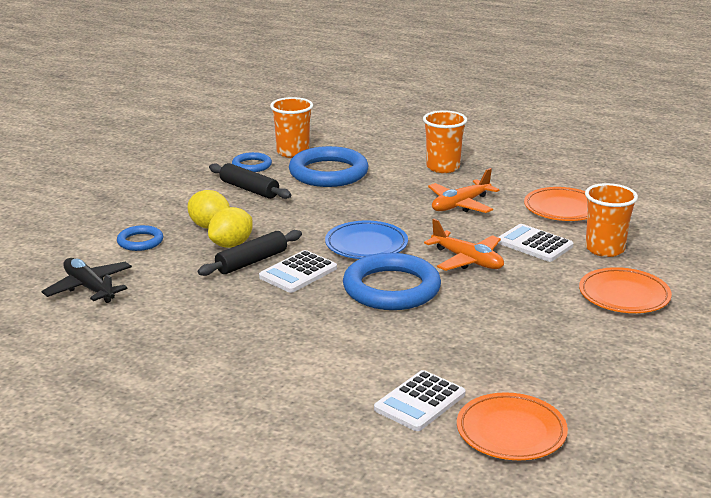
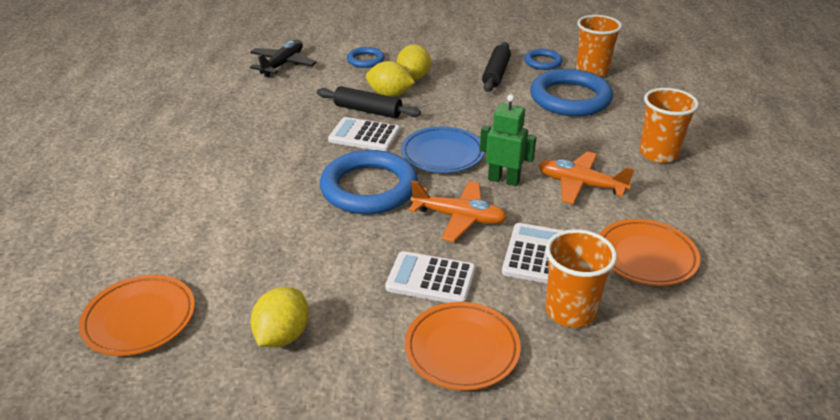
camera: 65 degrees right, 10 degrees up
white calculator [374,370,466,431] -> white calculator moved to [385,251,476,303]
orange plane [424,219,504,271] -> orange plane turned 90 degrees counterclockwise [409,180,507,242]
none -> yellow lemon [250,287,309,347]
none -> green robot [480,94,536,186]

